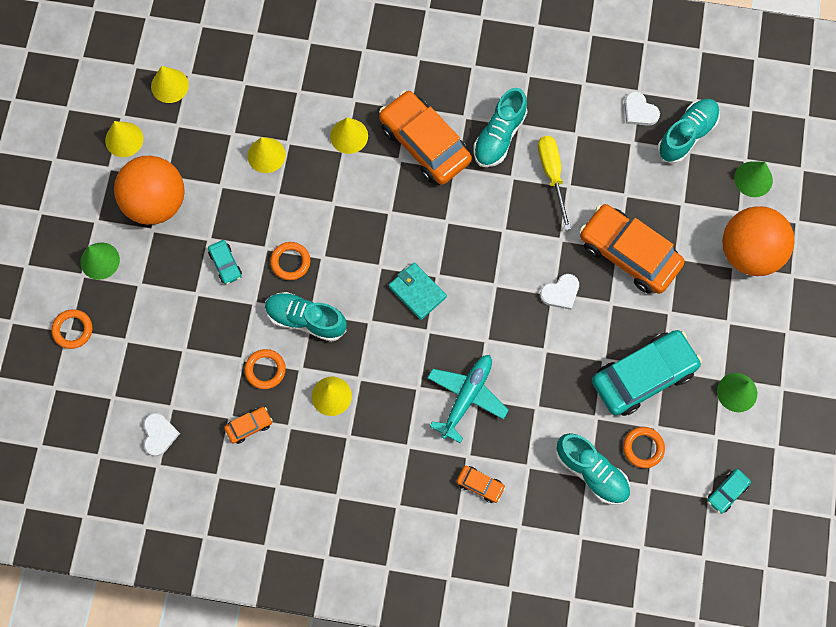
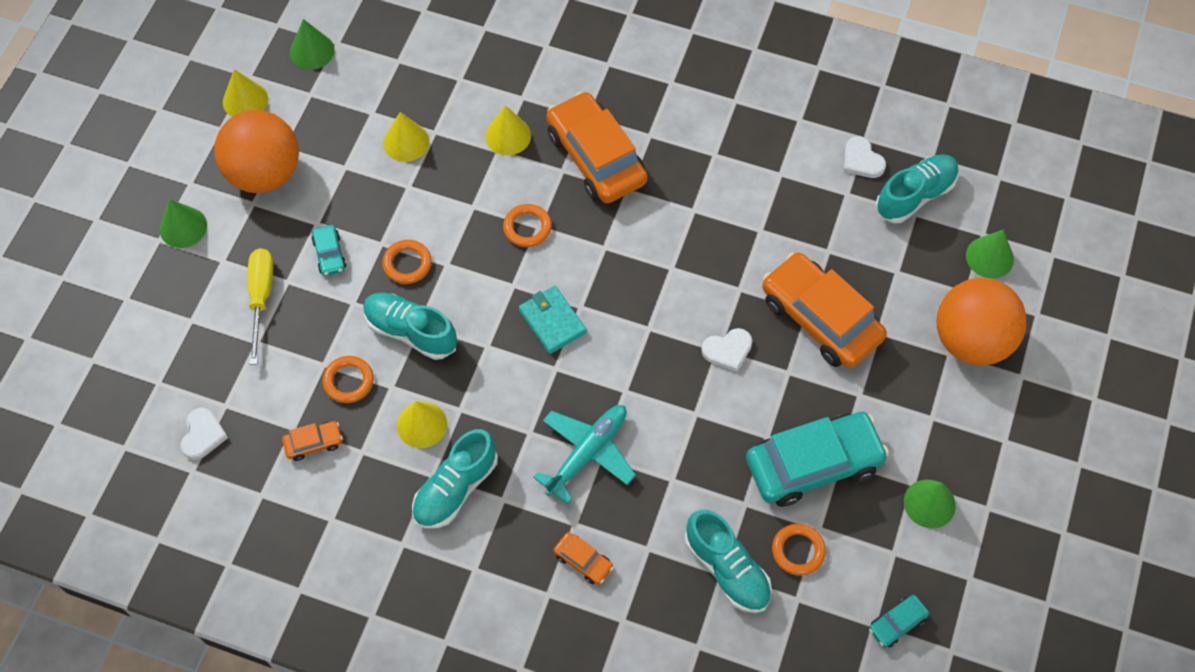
camera: 10 degrees right, 10 degrees down
orange ring [51,309,92,349] -> orange ring moved to [503,204,552,247]
yellow cone [151,66,189,103] -> green cone [290,19,335,70]
turquoise shoe [473,88,528,167] -> turquoise shoe moved to [412,429,498,529]
yellow screwdriver [538,136,571,230] -> yellow screwdriver moved to [247,248,273,365]

